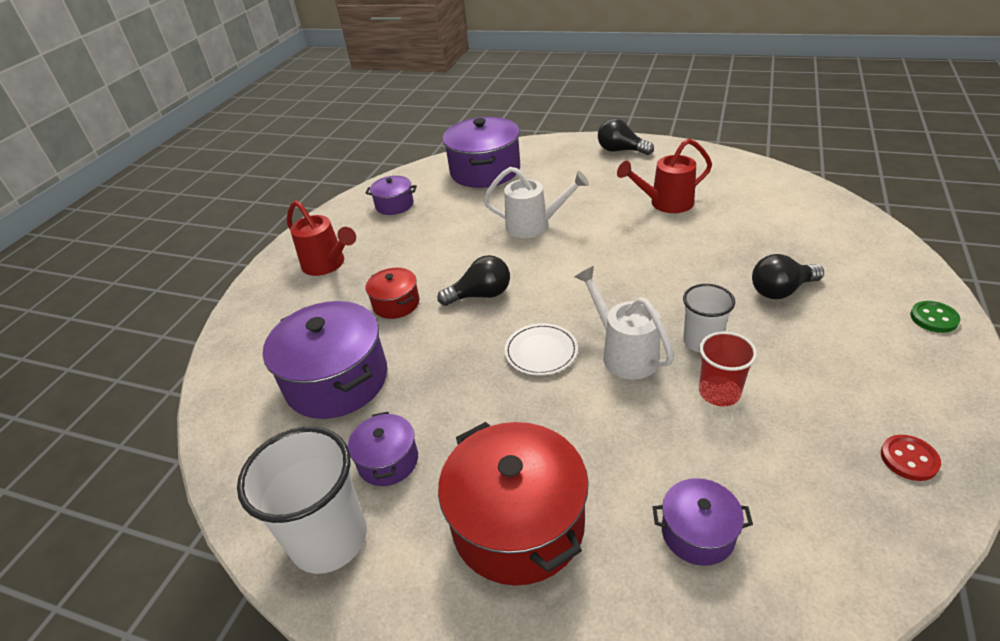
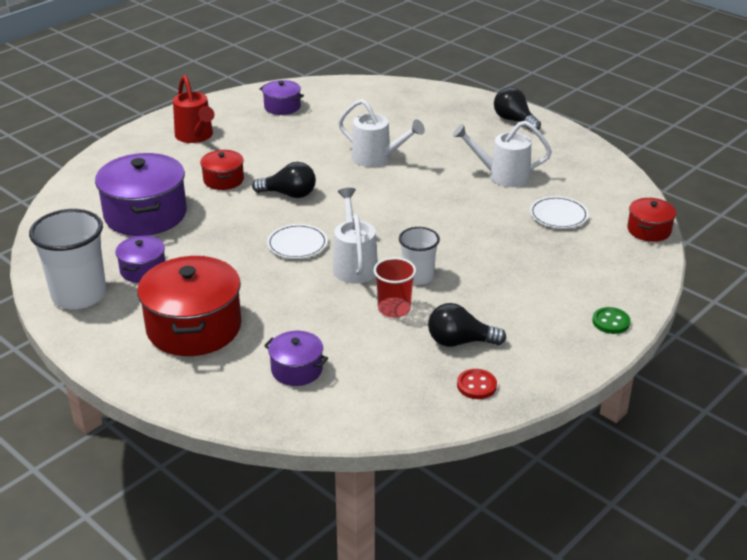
camera: 20 degrees right, 5 degrees down
purple pot [443,117,520,188] -> none
red watering can [617,139,712,213] -> white watering can [453,121,552,187]
black light bulb [752,254,824,299] -> black light bulb moved to [428,303,506,347]
none -> white plate [530,196,589,228]
none -> red pot [627,198,676,242]

